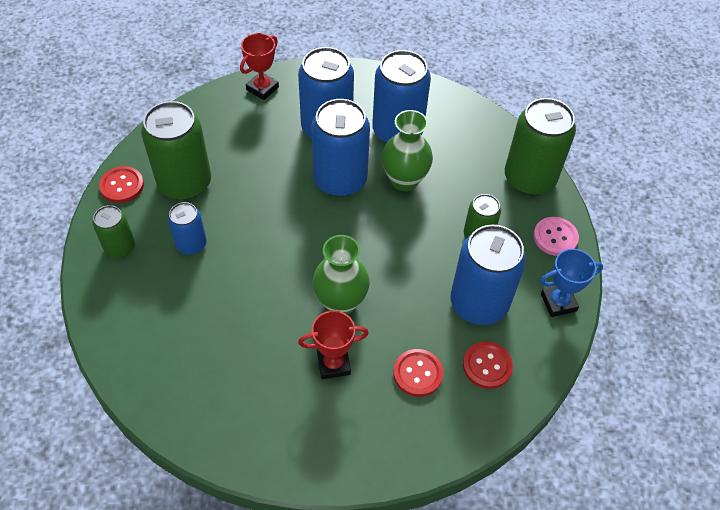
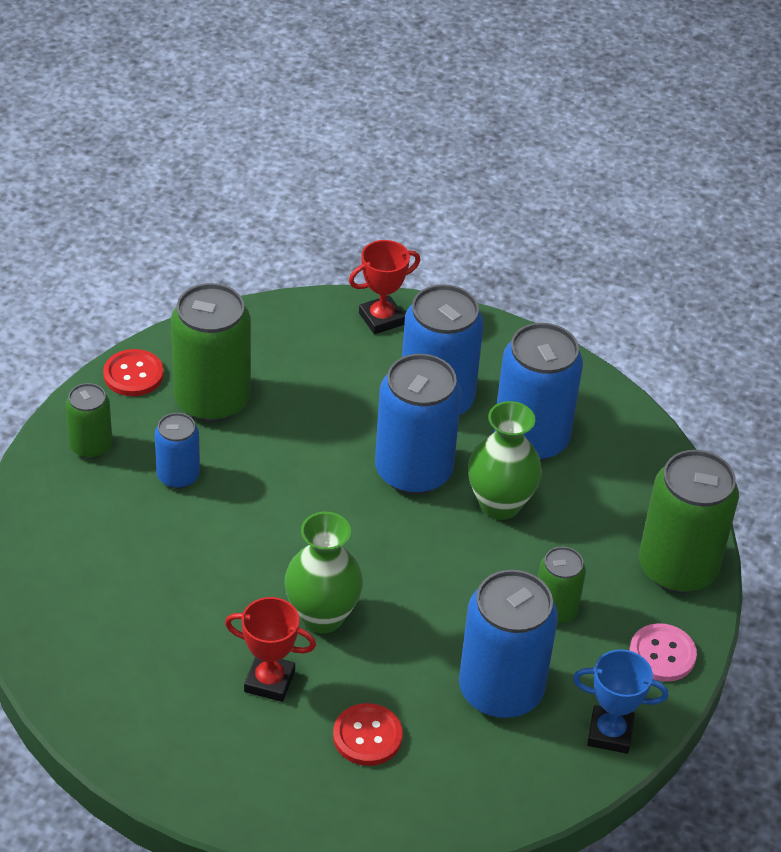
camera: 25 degrees right, 10 degrees down
red button [463,341,513,389] -> none

